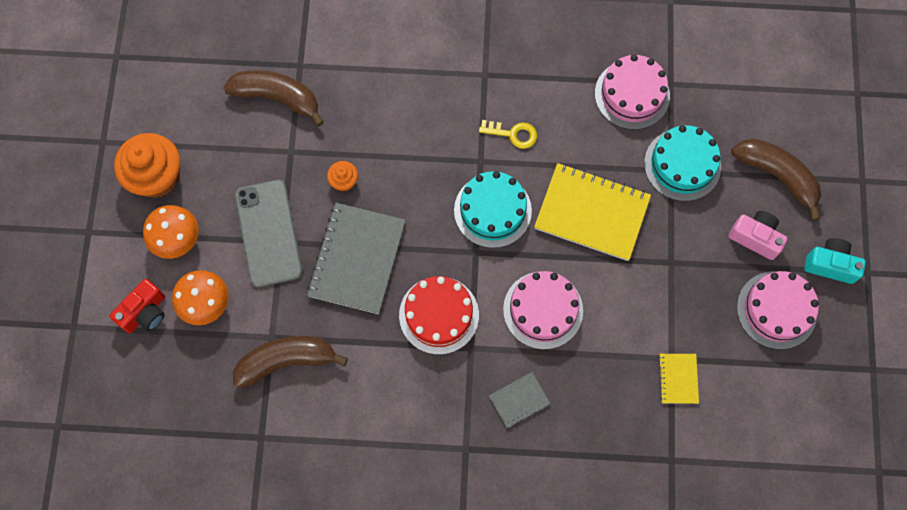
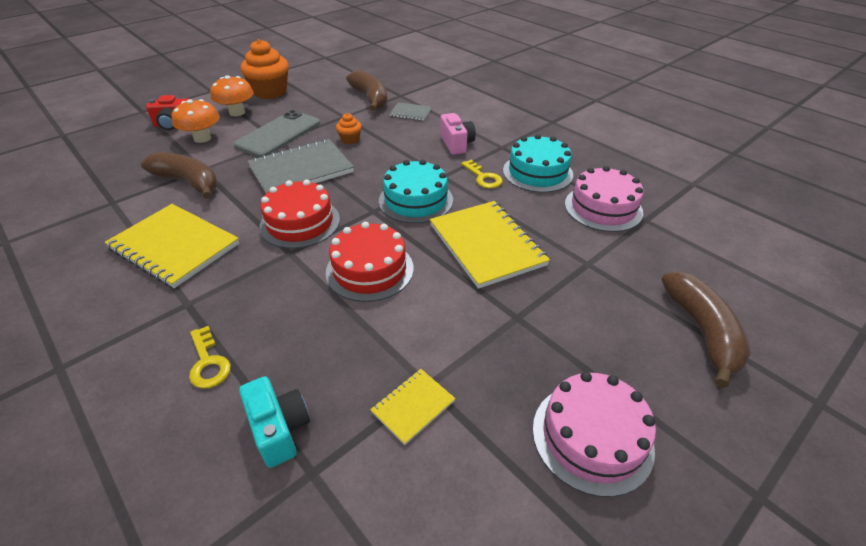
camera: 45 degrees right, 30 degrees down
grey notebook [489,372,551,428] -> grey notebook moved to [389,102,431,121]
pink cake [503,271,583,350] -> red cake [326,222,414,302]
turquoise cake [644,125,721,201] -> turquoise cake moved to [503,134,573,193]
pink camera [728,211,788,260] -> pink camera moved to [440,113,476,155]
turquoise camera [804,238,866,284] -> turquoise camera moved to [239,376,310,468]
none -> yellow notebook [104,204,239,288]
none -> yellow key [189,326,231,389]

